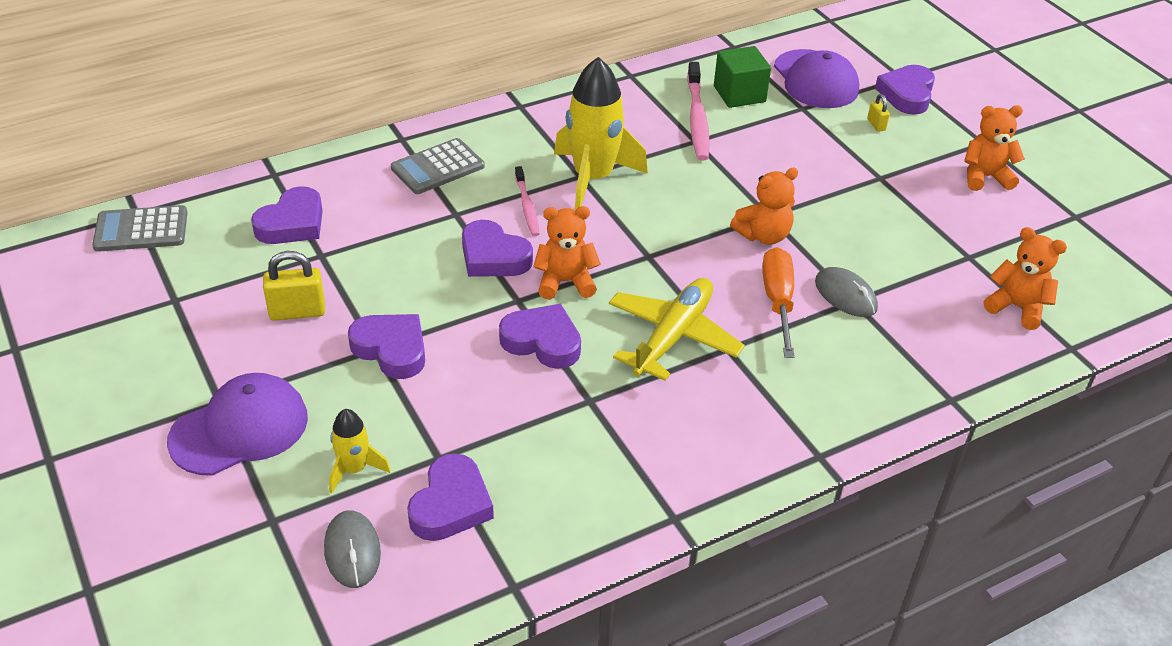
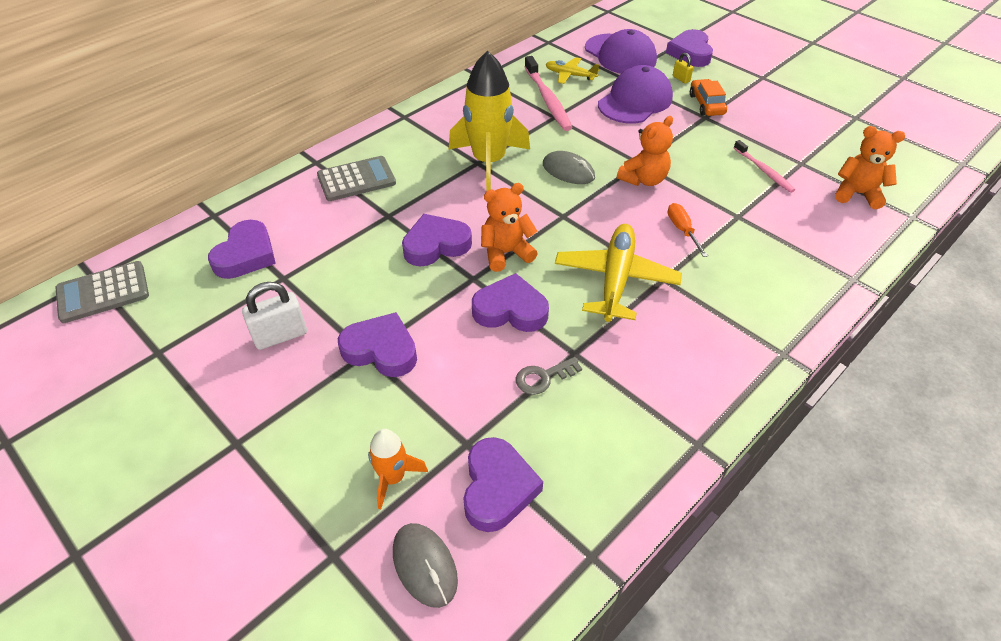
camera: 15 degrees left, 5 degrees up
purple cap [167,373,308,476] -> purple cap moved to [598,65,673,124]
yellow padlock [263,251,325,321] -> white padlock [242,282,307,350]
yellow rocket [329,409,391,494] -> orange rocket [368,429,428,509]
grey calculator [391,138,485,194] -> grey calculator turned 150 degrees counterclockwise [317,156,396,201]
purple heart [462,220,533,277] -> purple heart turned 135 degrees clockwise [402,214,472,266]
pink toothbrush [515,166,539,236] -> pink toothbrush moved to [734,140,795,193]
green cube [714,46,771,108] -> yellow plane [546,57,599,84]
orange screwdriver [762,247,795,358] -> orange screwdriver [668,203,708,257], size x0.61
grey mouse [815,267,878,317] -> grey mouse moved to [543,151,595,184]
orange teddy bear [964,105,1025,191] -> none
none -> grey key [516,357,582,395]
none -> orange car [690,79,727,116]

